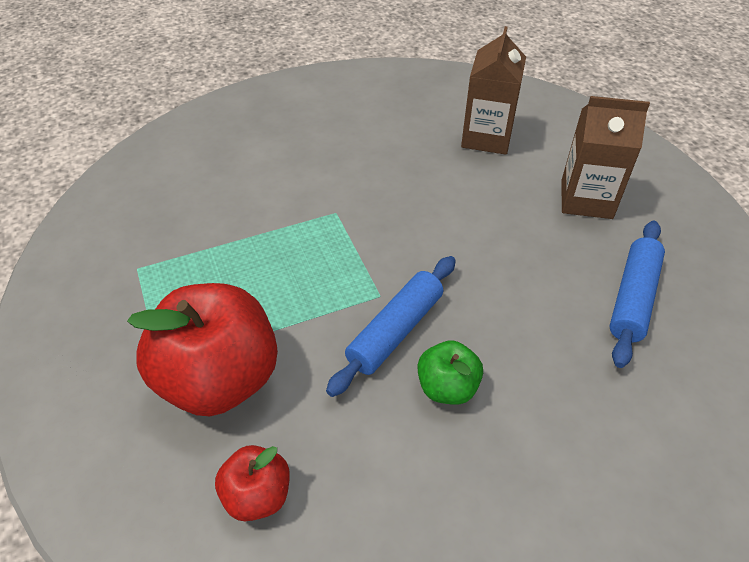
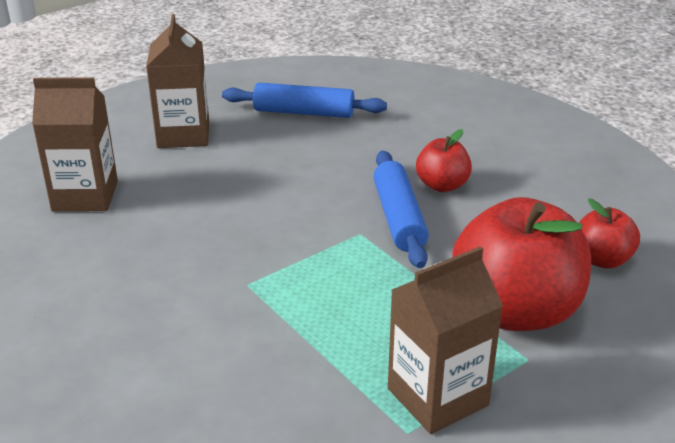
camera: 105 degrees left, 15 degrees down
blue rolling pin [326,256,456,397] -> blue rolling pin turned 60 degrees clockwise [373,151,429,268]
green apple [417,340,483,405] -> red apple [416,129,472,192]
none -> brown carton [388,246,503,434]

